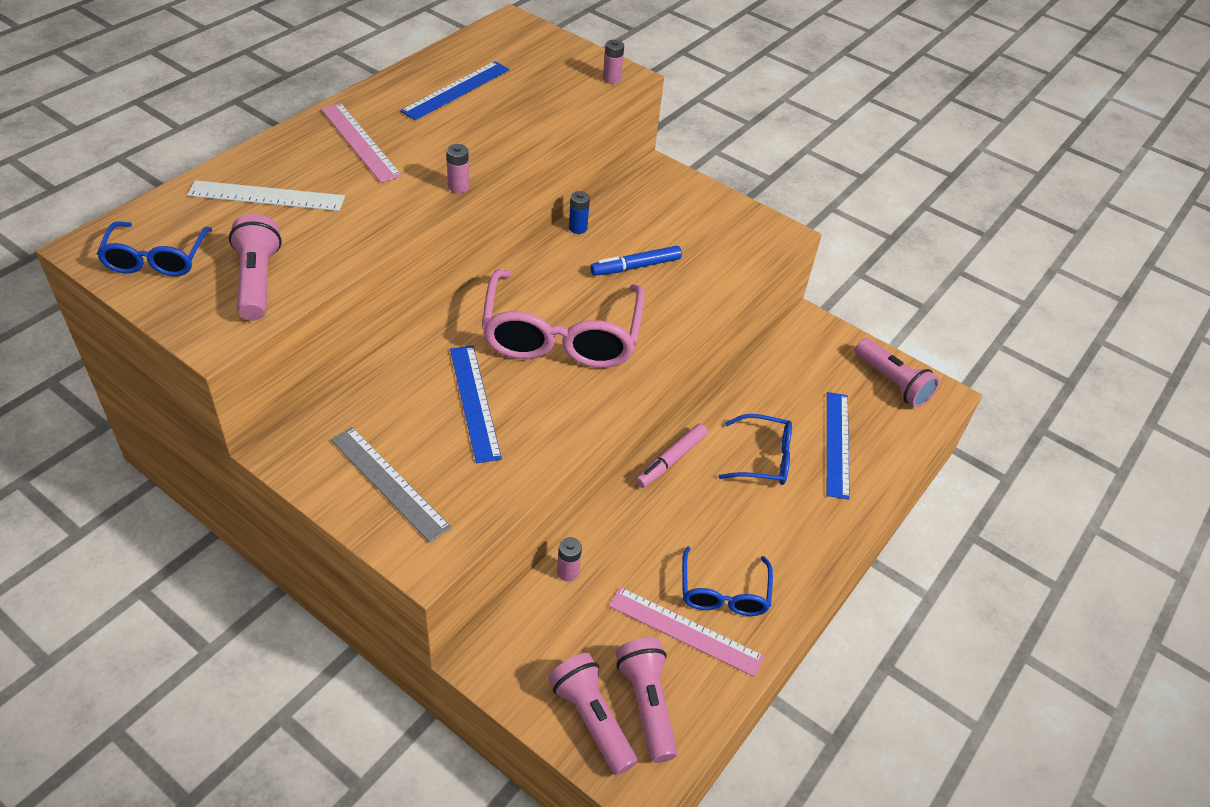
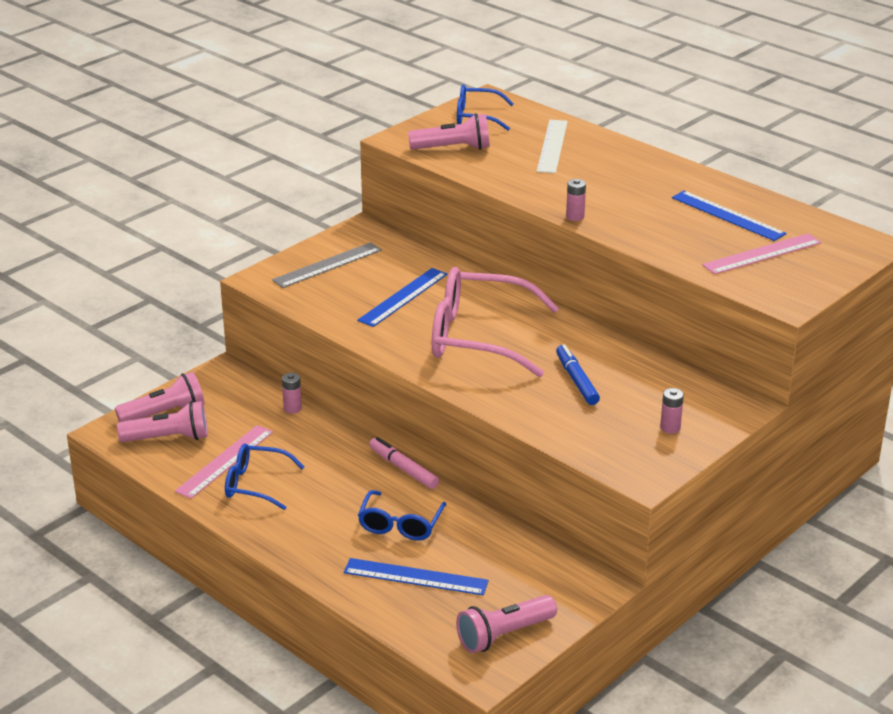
camera: 100 degrees right, 15 degrees down
pink ruler [321,103,402,183] -> pink ruler moved to [702,233,821,275]
blue ruler [450,345,502,463] -> blue ruler turned 45 degrees counterclockwise [357,268,447,327]
blue battery [569,191,590,234] -> none
pink battery [603,40,624,84] -> pink battery moved to [660,388,684,434]

